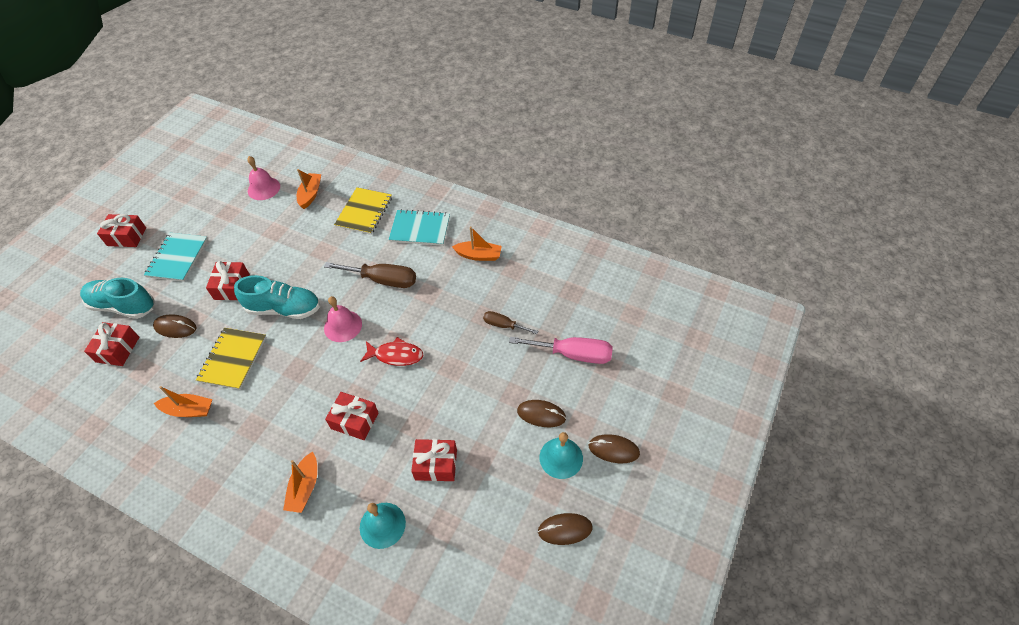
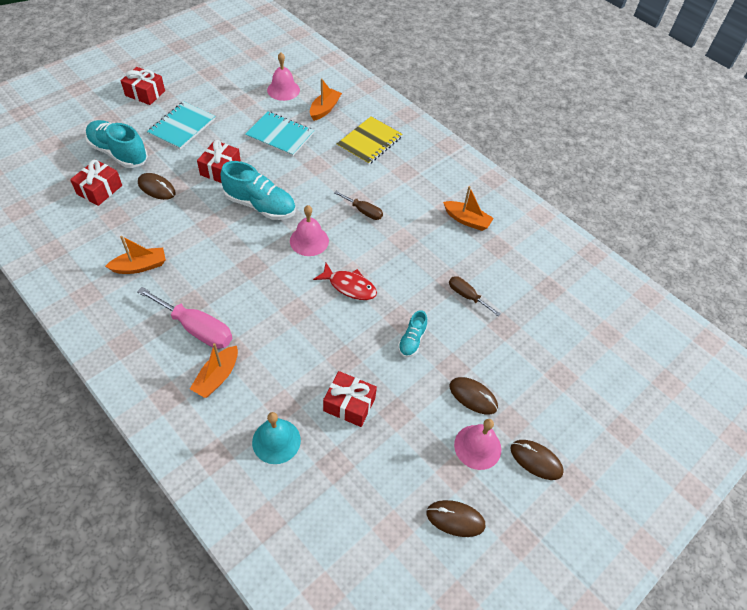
camera: 15 degrees right, 0 degrees up
orange boat [154,386,212,417] -> orange boat turned 45 degrees counterclockwise [105,236,166,274]
yellow notebook [196,328,266,390] -> none
brown screwdriver [324,262,416,288] -> brown screwdriver [334,191,383,220], size x0.58
red gift [325,392,379,440] -> none
turquoise notebook [388,209,450,246] -> turquoise notebook moved to [245,111,314,157]
pink screwdriver [509,337,613,364] -> pink screwdriver moved to [137,287,232,349]
turquoise bell [540,432,583,479] -> pink bell [454,419,501,470]
none -> turquoise shoe [398,310,427,357]

